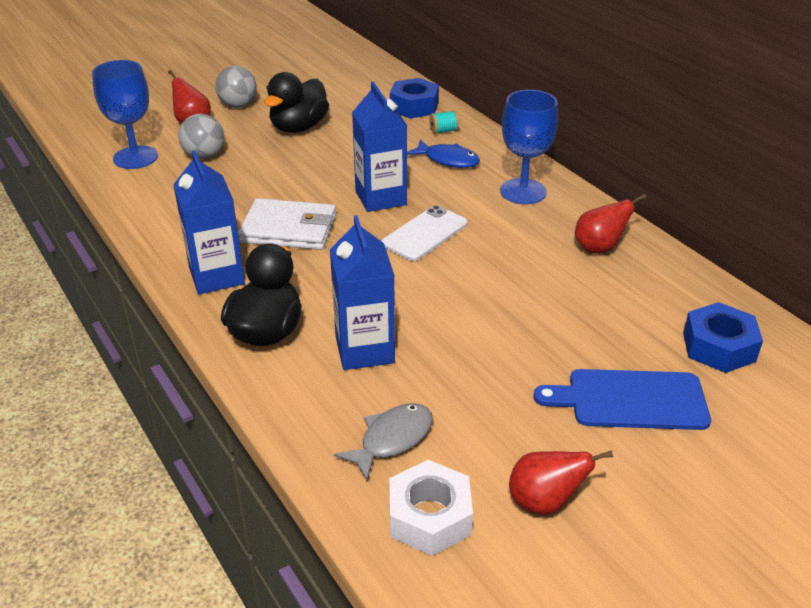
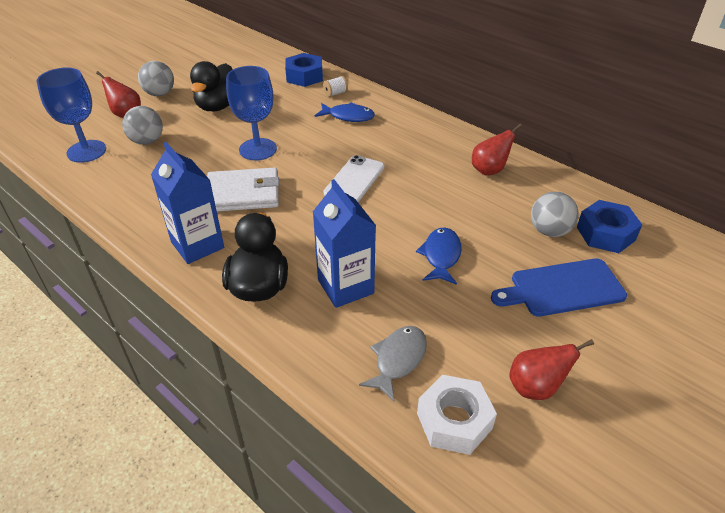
camera: 15 degrees left, 5 degrees up
blue carton [352,82,407,212] -> none
turquoise spool [429,110,459,134] -> white spool [323,76,348,97]
blue goblet [500,90,558,204] -> blue goblet moved to [226,66,277,161]
none -> blue fish [416,228,462,285]
none -> grey ball [531,192,578,237]

